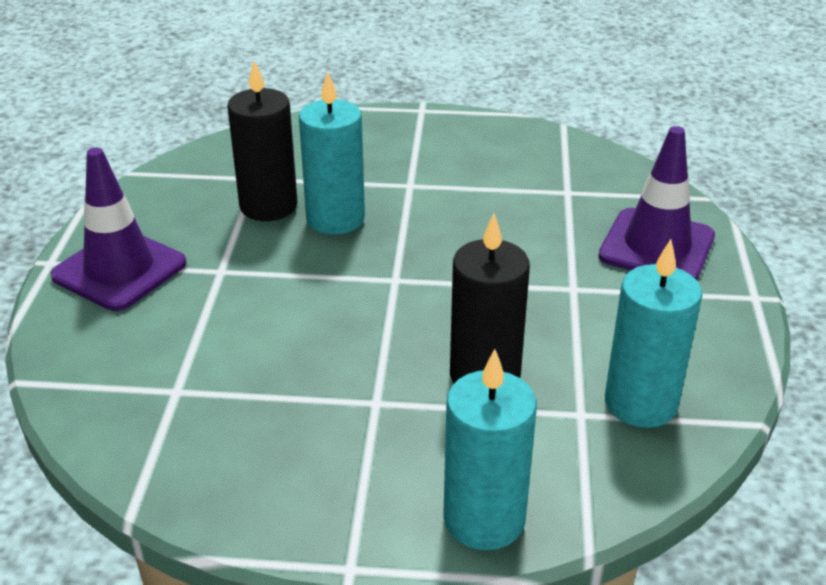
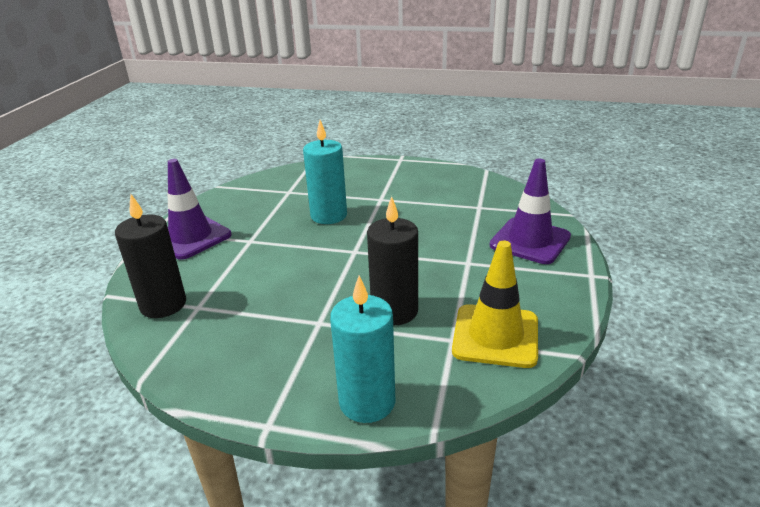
camera: 10 degrees right, 5 degrees down
black candle [227,60,298,221] -> black candle moved to [115,194,186,318]
turquoise candle [605,239,702,428] -> yellow traffic cone [452,241,538,368]

